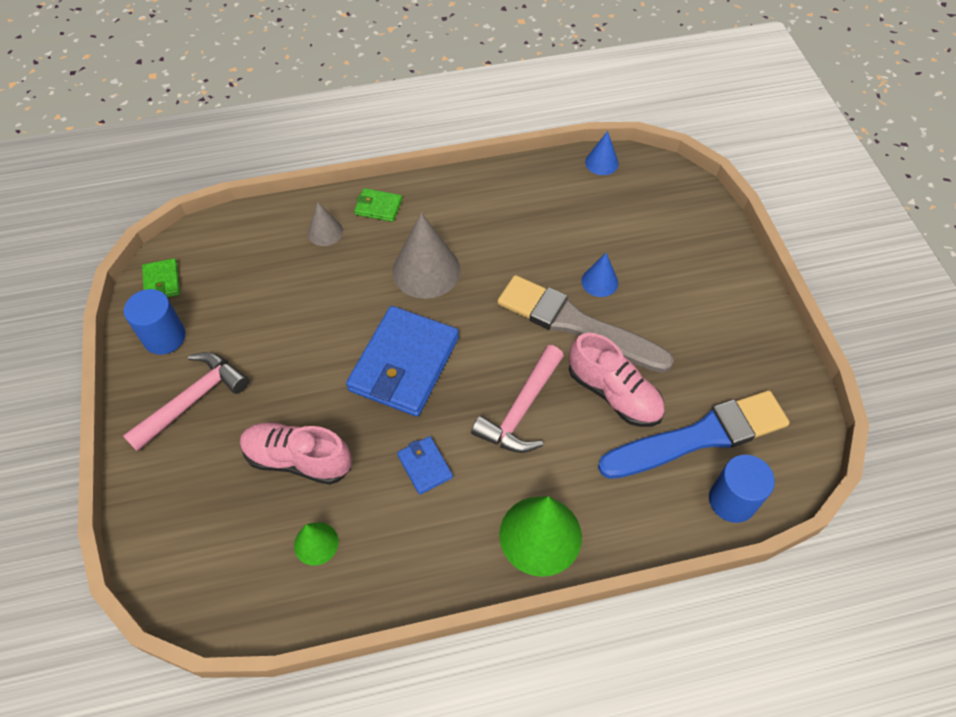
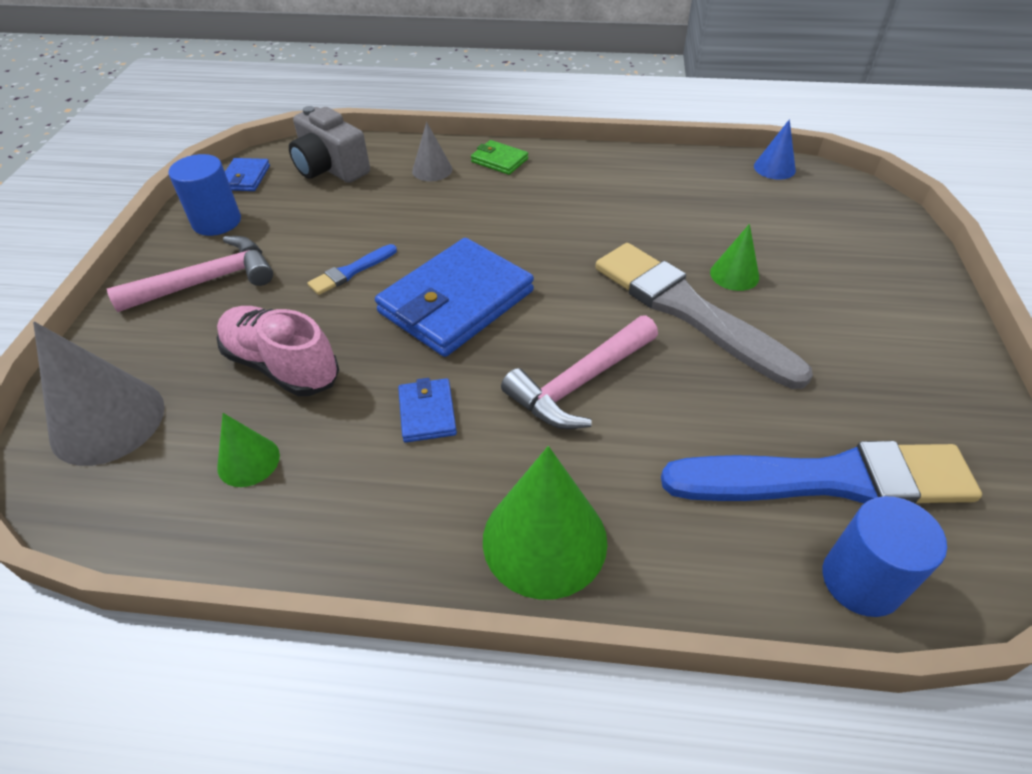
camera: 20 degrees right, 10 degrees down
green wallet [142,258,180,298] -> blue wallet [225,158,270,191]
grey cone [392,213,461,299] -> grey cone moved to [33,322,165,466]
pink shoe [569,333,665,427] -> none
blue cone [581,253,618,297] -> green cone [710,224,759,291]
none -> grey camera [289,106,370,183]
none -> blue brush [307,244,397,295]

